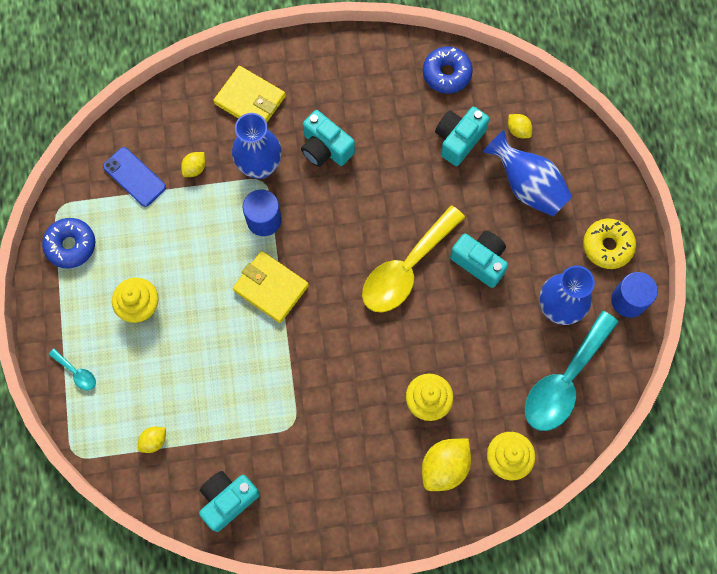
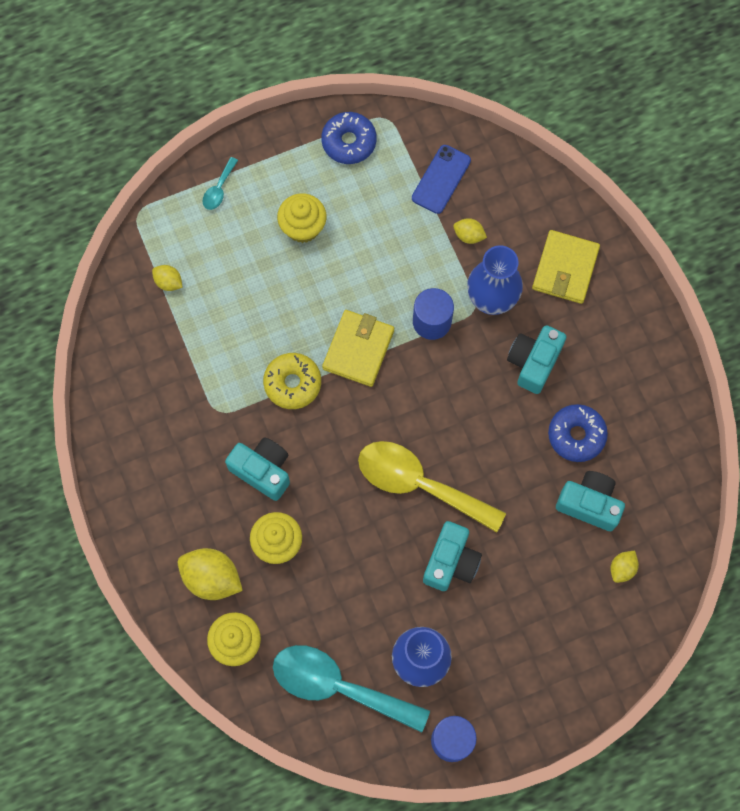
camera: 75 degrees right, 0 degrees up
turquoise camera [199,471,260,532] -> turquoise camera moved to [225,437,290,501]
blue donut [423,47,473,93] -> blue donut moved to [548,404,608,462]
blue vase [483,130,572,216] -> none
yellow donut [583,219,636,269] -> yellow donut moved to [263,353,321,409]

